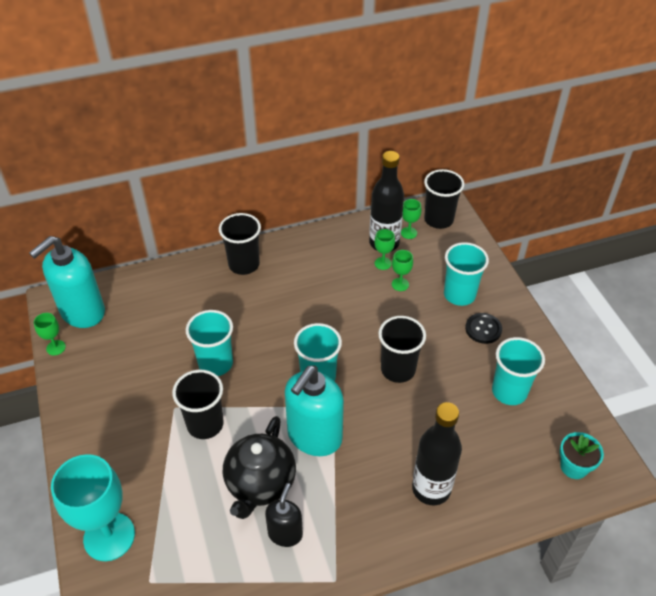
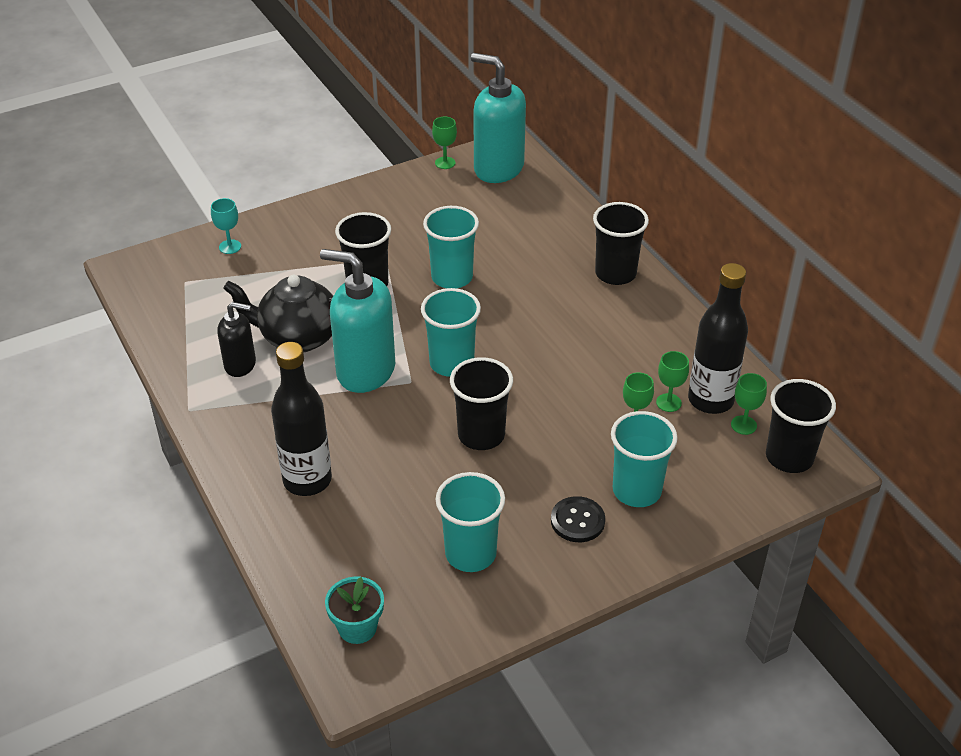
camera: 80 degrees right, 5 degrees down
turquoise goblet [51,454,135,561] -> turquoise goblet [211,198,241,254], size x0.44

